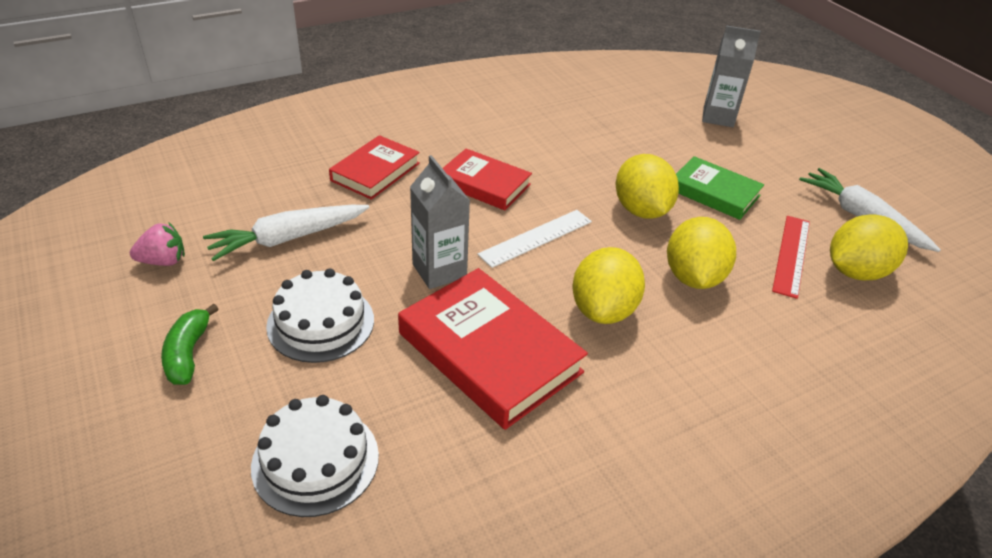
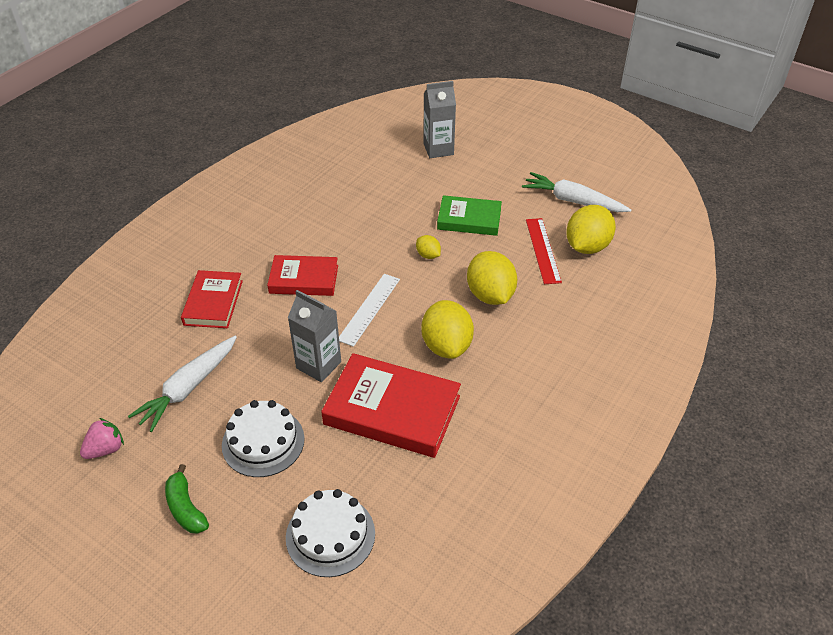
camera: 25 degrees left, 5 degrees up
yellow lemon [616,154,679,219] -> yellow lemon [416,235,441,259], size x0.49

